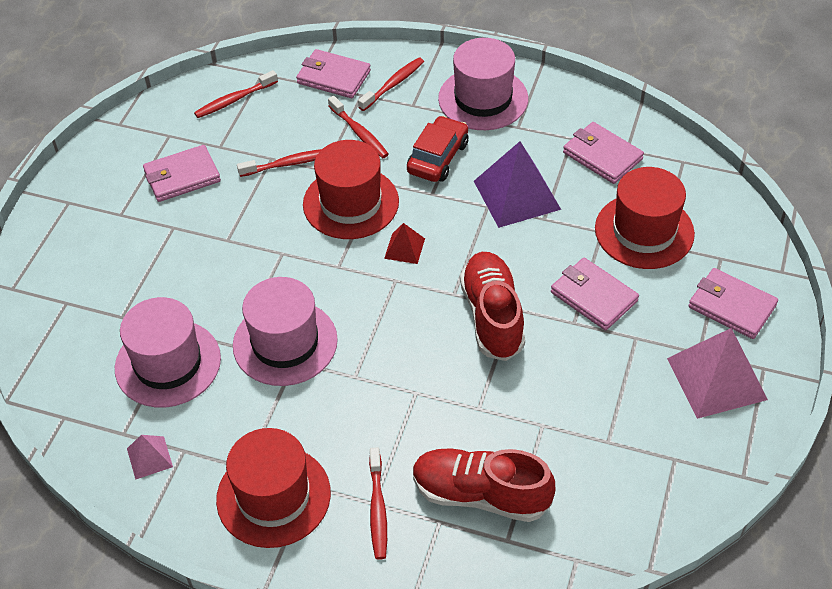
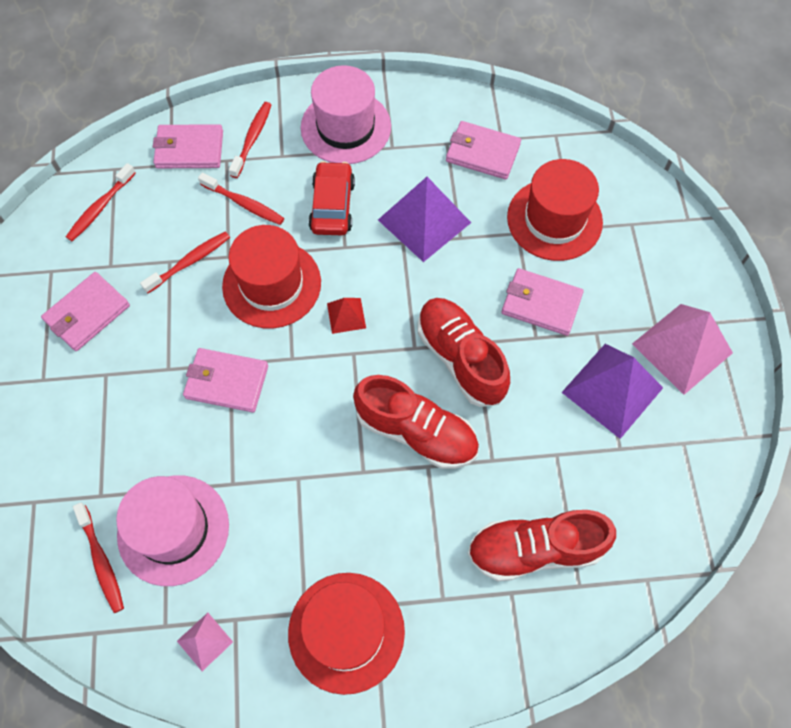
camera: 25 degrees left, 15 degrees up
pink hat [233,277,338,386] -> none
red toothbrush [369,447,387,560] -> red toothbrush moved to [73,503,124,613]
pink wallet [688,268,778,339] -> pink wallet moved to [183,348,268,413]
none -> red shoe [353,375,479,469]
none -> purple pyramid [561,344,663,439]

